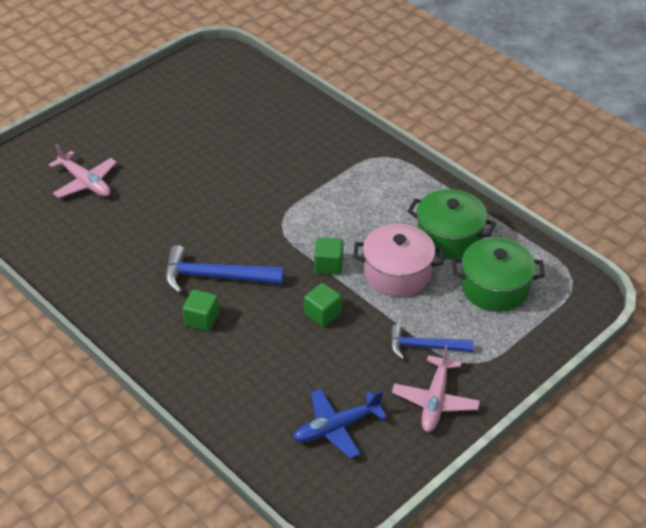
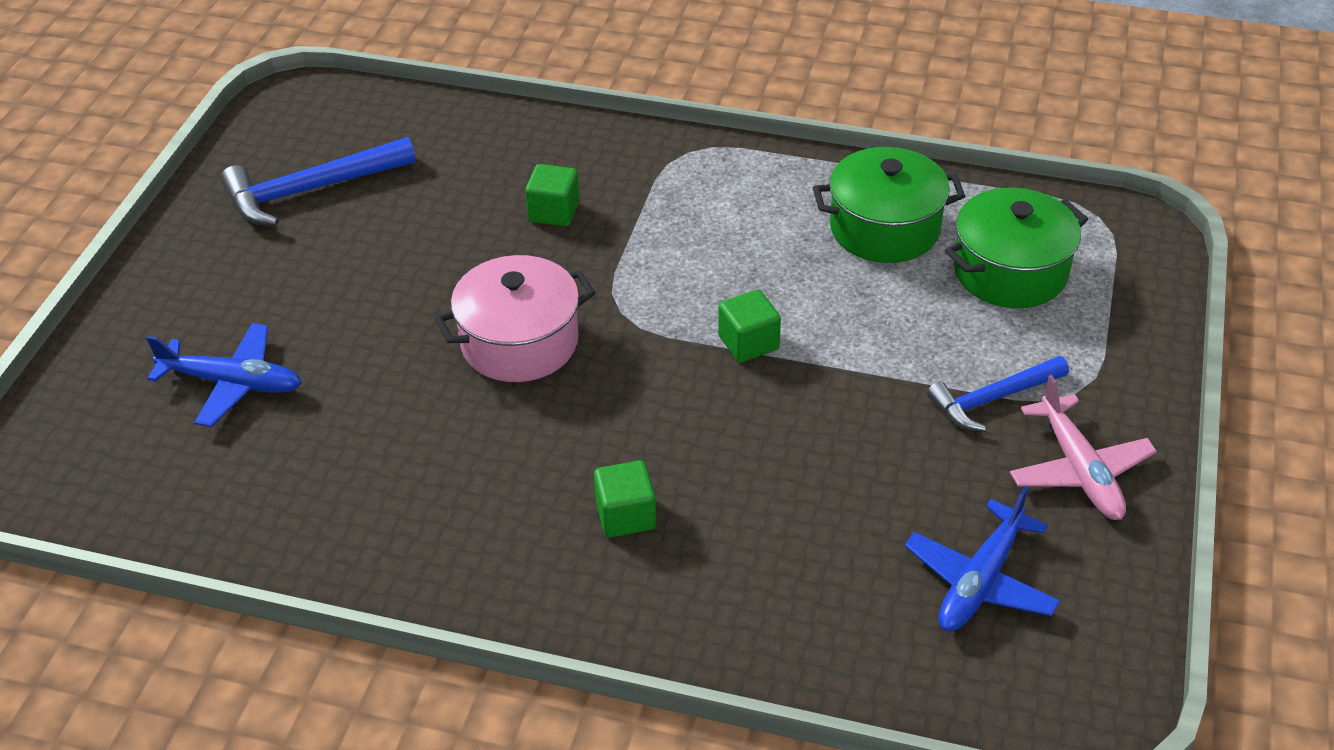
camera: 30 degrees left, 0 degrees up
pink plane [49,144,117,198] -> blue plane [146,323,302,427]
blue hammer [165,245,284,294] -> blue hammer moved to [221,137,416,226]
green cube [304,283,342,327] -> green cube moved to [525,164,580,226]
pink pot [353,224,444,297] -> pink pot moved to [435,255,595,382]

